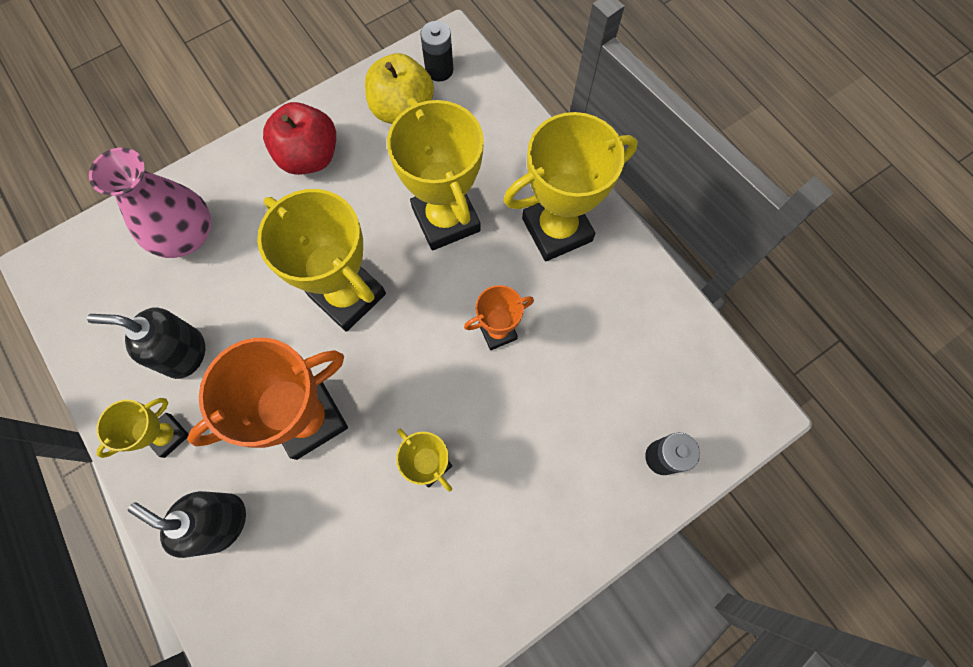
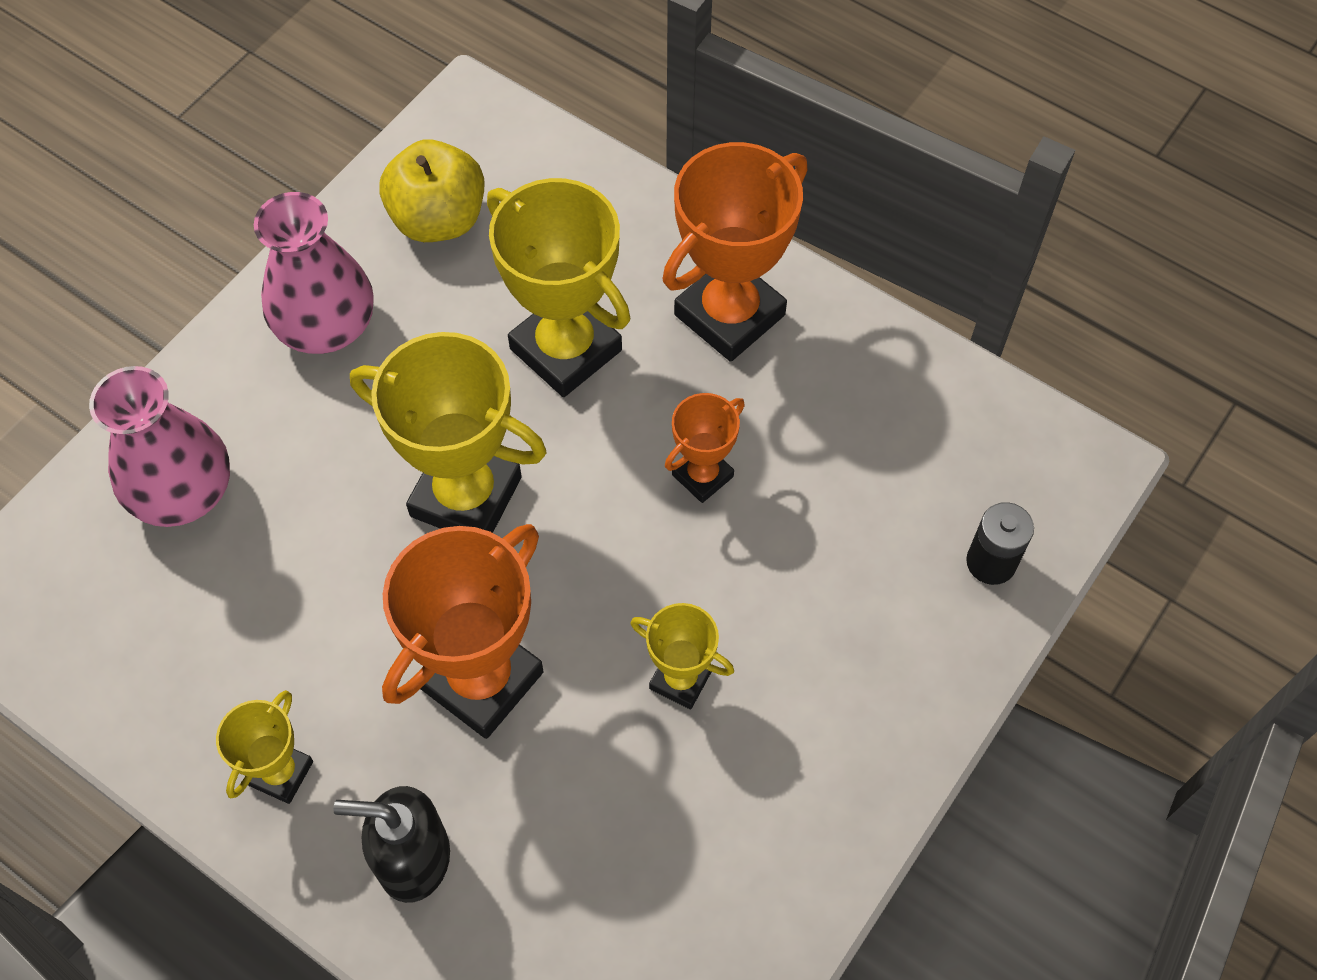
camera: 20 degrees left, 10 degrees down
black soap dispenser [87,307,205,379] -> none
red apple [263,102,336,175] -> pink vase [254,192,374,354]
black battery [420,21,453,82] -> none
yellow trophy [503,112,638,261] -> orange trophy [662,142,808,362]

